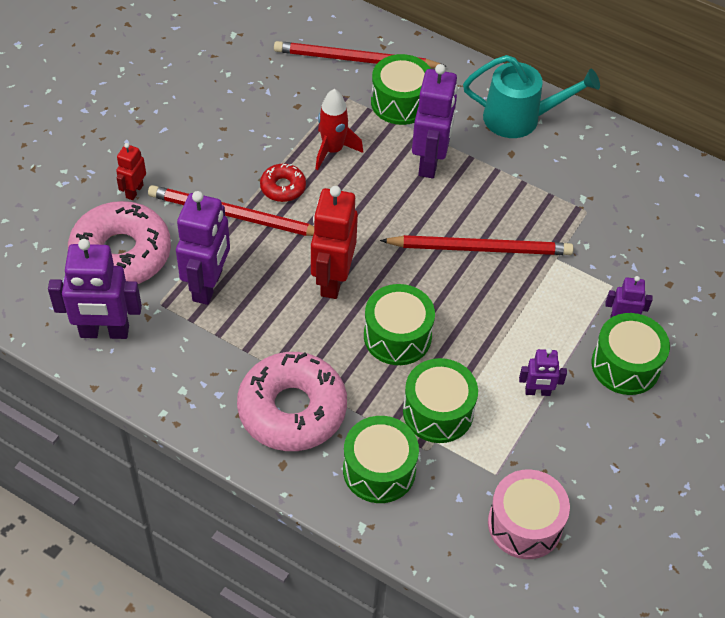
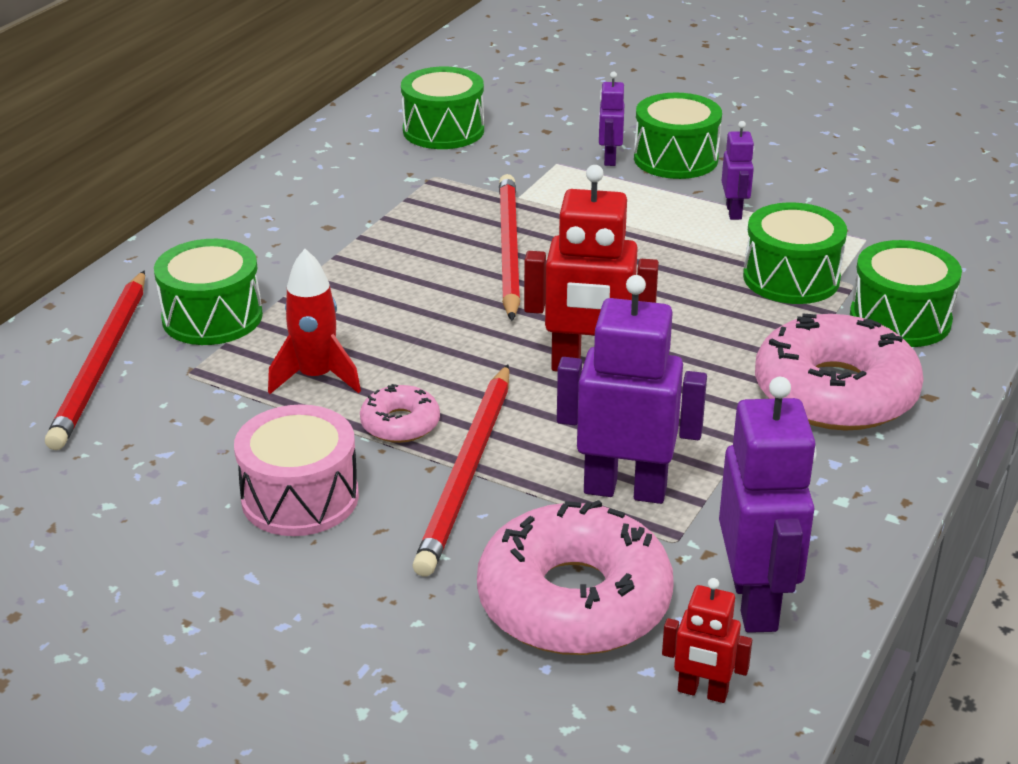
camera: 90 degrees left, 20 degrees down
red robot [116,143,146,200] -> red robot moved to [662,578,752,703]
red donut [260,164,306,202] -> pink donut [360,384,440,443]
green drum [364,284,435,365] -> green drum moved to [401,67,484,149]
purple robot [412,64,458,179] -> none
turquoise watering can [463,55,600,138] -> none
pink drum [488,469,570,559] -> pink drum moved to [234,404,359,536]

